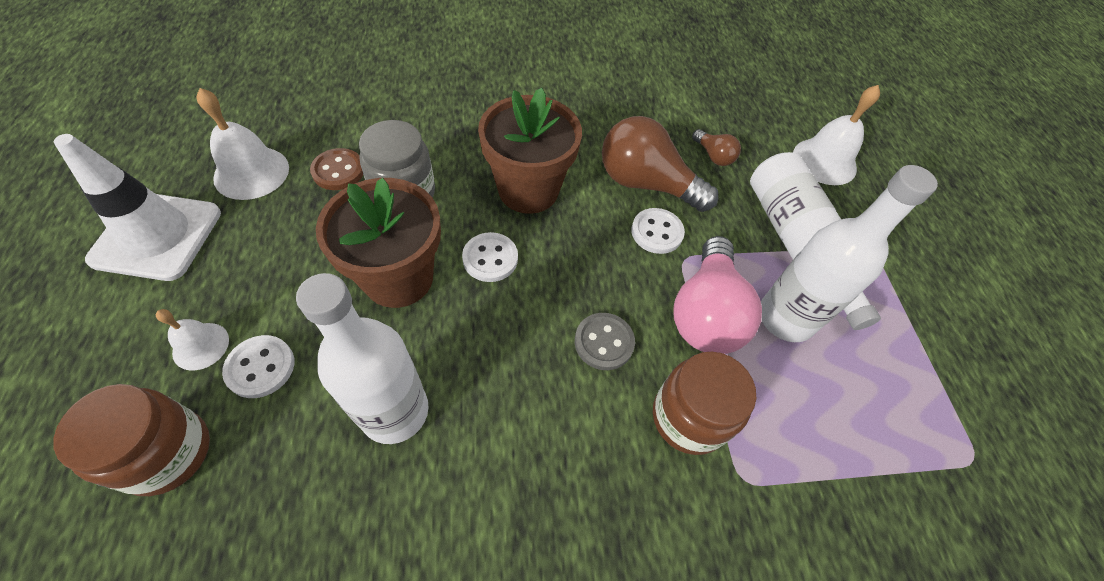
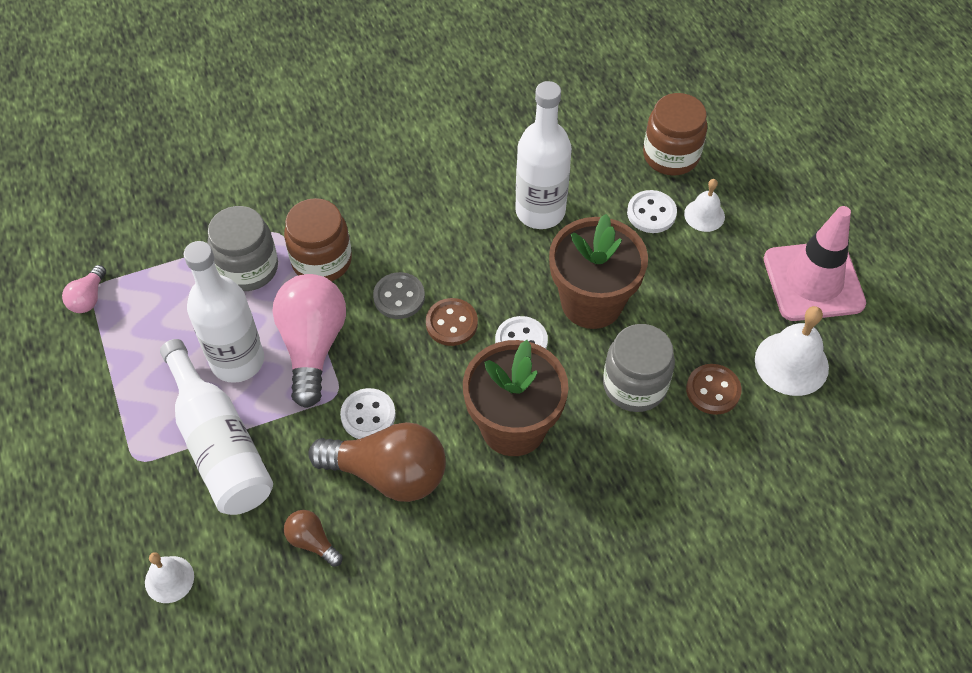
camera: 170 degrees right, 0 degrees up
white traffic cone [54,134,221,281] -> pink traffic cone [764,206,866,321]
white bell [793,85,880,185] -> white bell [145,552,194,603], size x0.60
none -> pink light bulb [62,265,106,313]
none -> grey jar [208,206,278,291]
none -> brown button [426,298,478,346]

